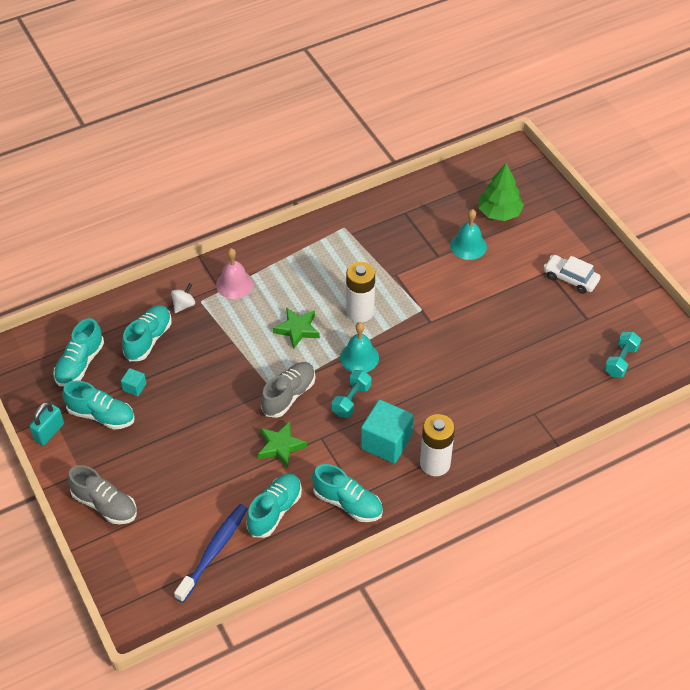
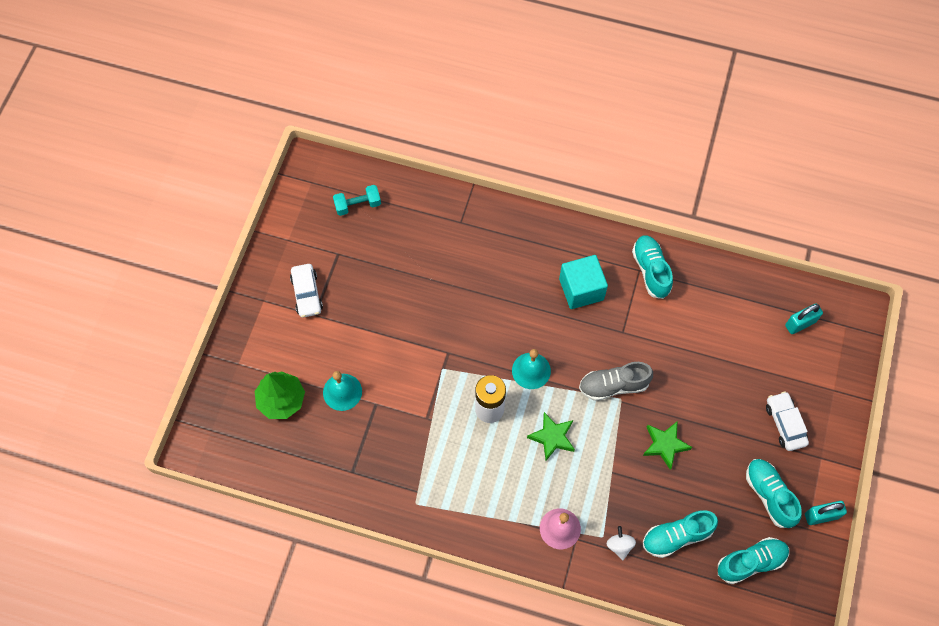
camera: 135 degrees left, 15 degrees up
grey shoe [68,465,137,524] -> none
turquoise cube [121,368,147,396] -> none
white spinning top [171,283,195,313] -> white spinning top turned 90 degrees clockwise [606,526,636,560]
blue toothbrush [174,504,248,603] -> none
turquoise shoe [246,474,302,538] -> none
green star [258,421,307,468] -> green star moved to [643,421,692,470]
turquoise dumbbell [332,370,372,418] -> none
white battery [420,414,455,476] -> none
none -> white car [766,391,809,451]
none -> turquoise padlock [785,304,823,334]

